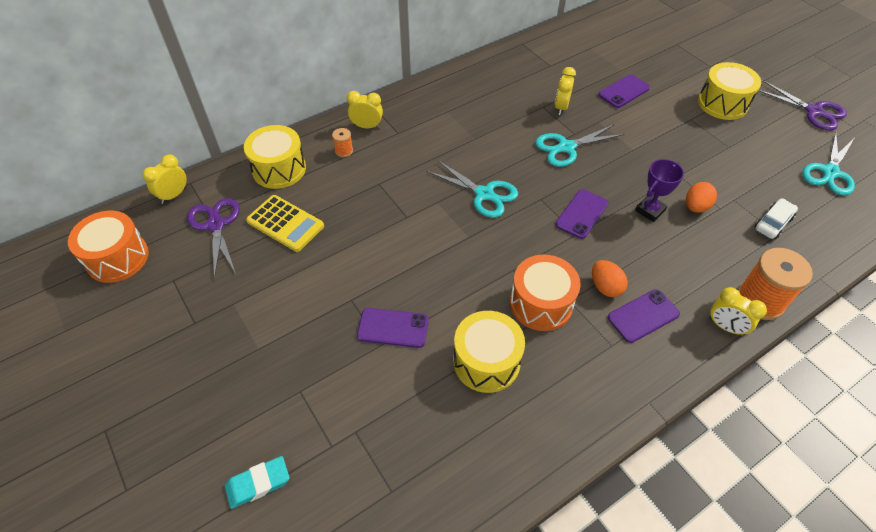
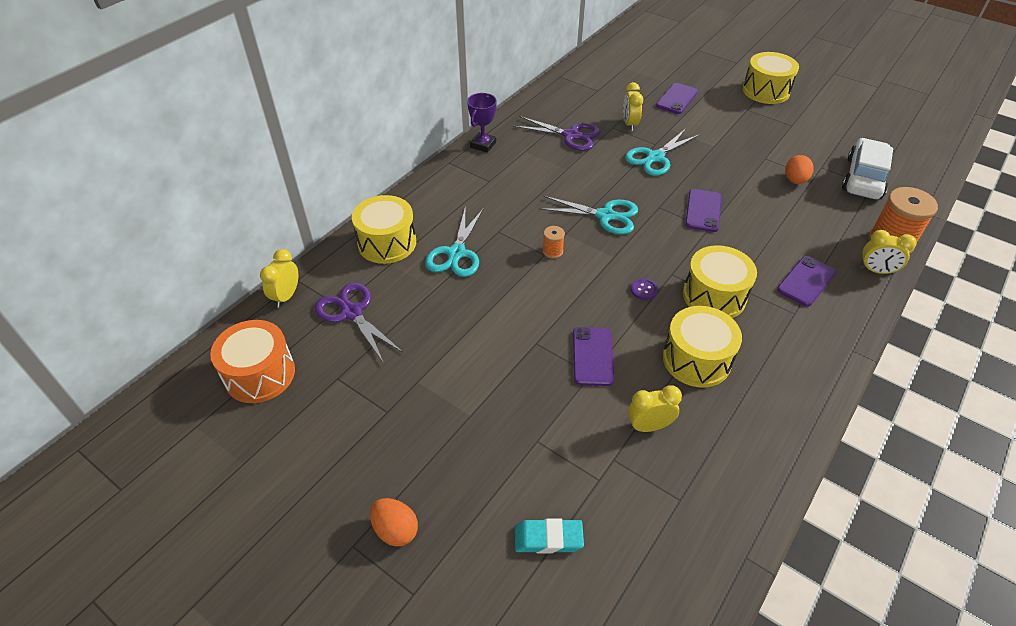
camera: 20 degrees left, 5 degrees down
turquoise eraser [225,456,290,509] -> turquoise eraser turned 45 degrees clockwise [515,518,584,553]
yellow calculator [246,195,324,252] -> none
orange spool [332,128,353,157] -> orange spool moved to [543,226,565,259]
yellow clock [347,91,383,129] -> yellow clock moved to [628,385,682,432]
purple phone [357,308,429,348] -> purple phone turned 75 degrees counterclockwise [573,327,614,386]
orange drum [510,255,581,331] -> yellow drum [683,245,757,318]
orange egg [592,260,628,297] -> orange egg moved to [370,498,418,547]
purple trophy [635,159,684,222] -> purple trophy moved to [467,93,497,153]
white car [755,198,798,239] -> white car [842,138,893,199], size x1.74
purple scissors [758,81,847,130] -> purple scissors moved to [513,116,601,151]
turquoise scissors [802,133,855,195] -> turquoise scissors moved to [425,208,484,277]
none -> purple button [631,278,658,300]

